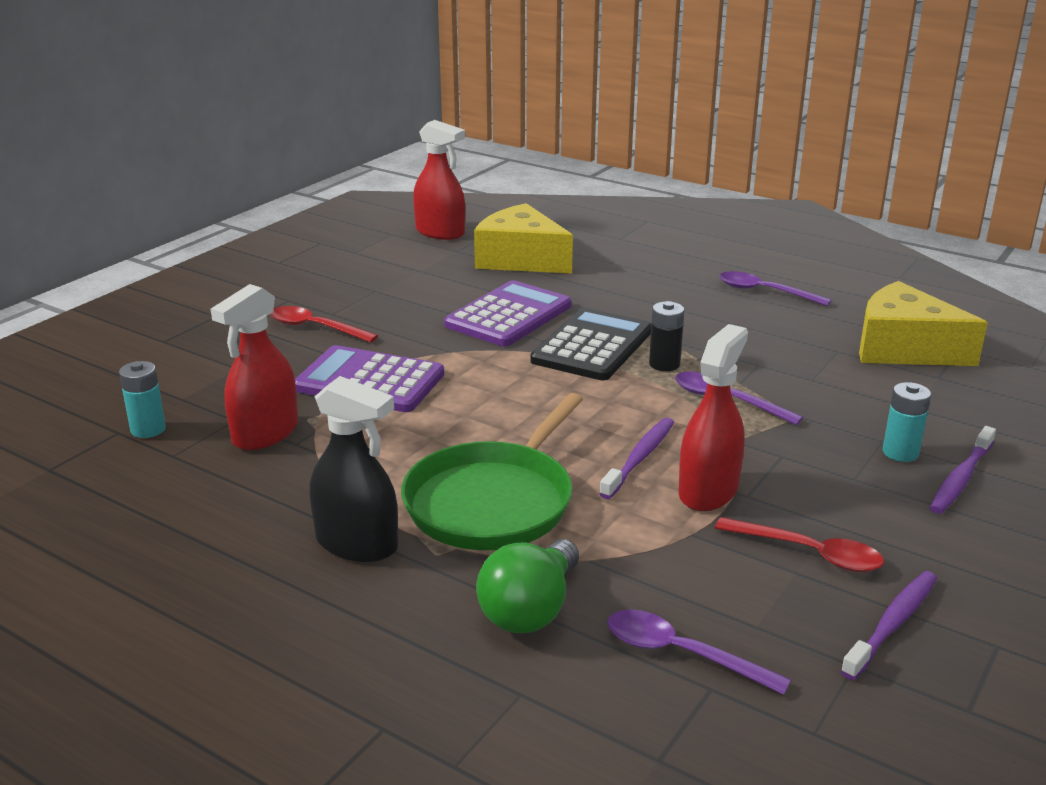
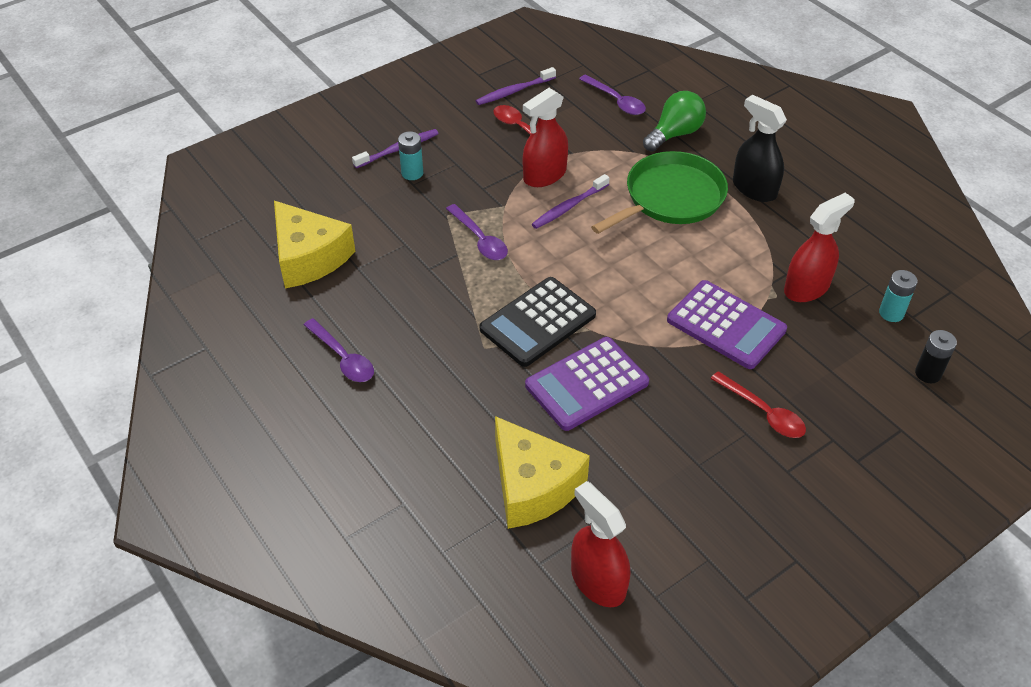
camera: 160 degrees left, 20 degrees up
black battery [649,301,684,371] -> black battery moved to [915,330,957,383]

